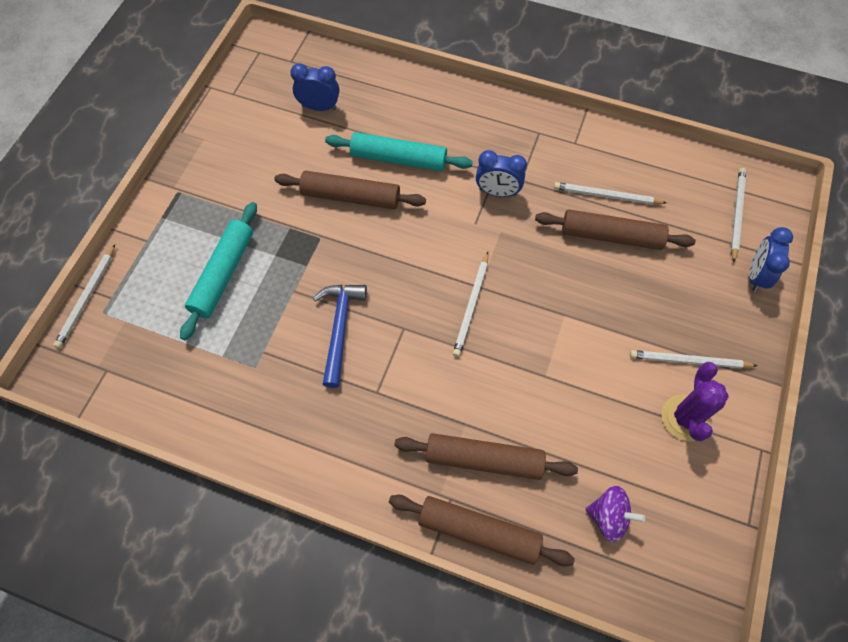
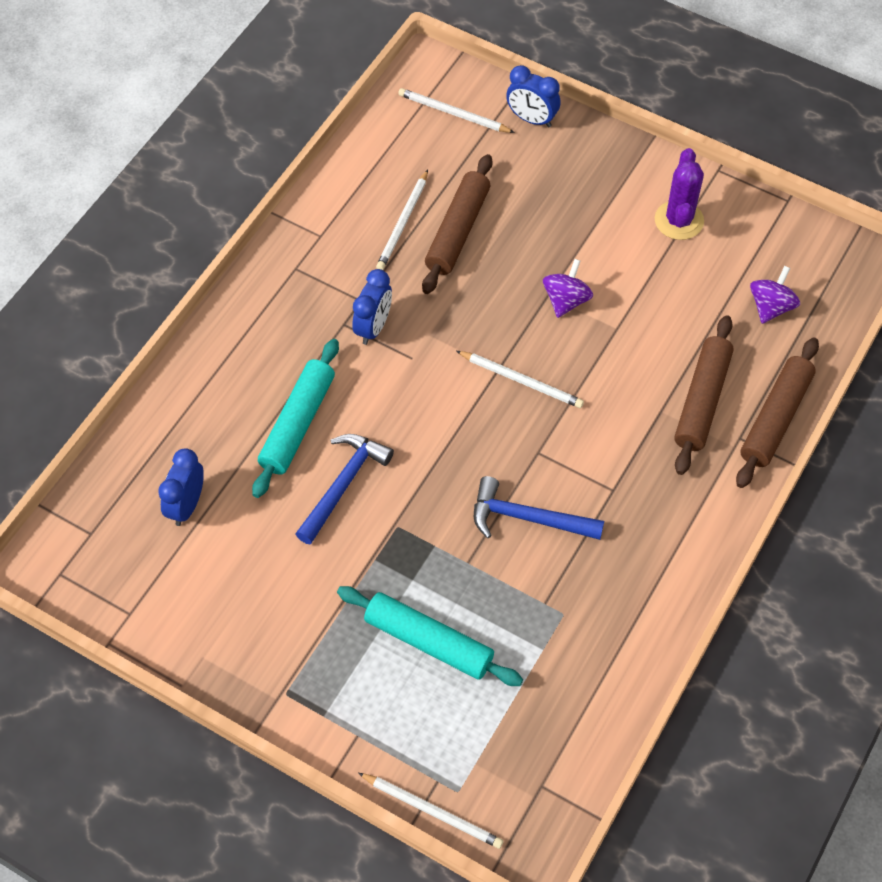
camera: 80 degrees left, 5 degrees down
brown rolling pin [274,171,426,209] -> blue hammer [295,434,394,545]
white pencil [630,350,757,368] -> none
purple cactus [662,362,729,441] -> purple cactus turned 75 degrees clockwise [655,148,704,240]
none -> purple spinning top [543,259,593,318]

